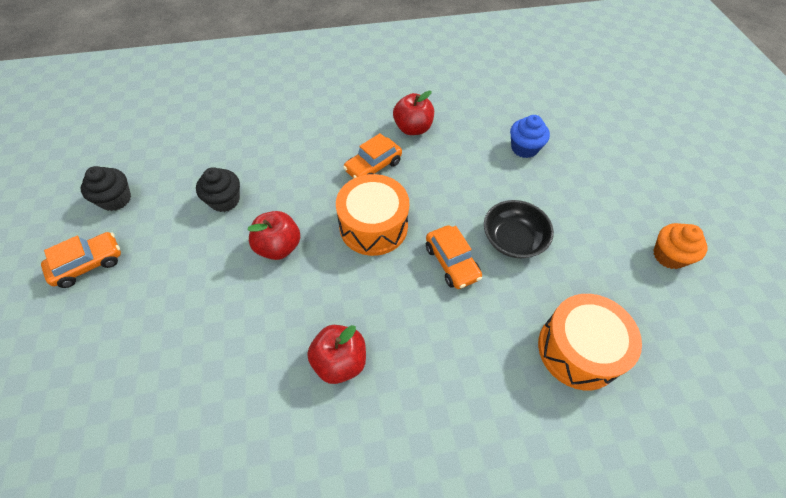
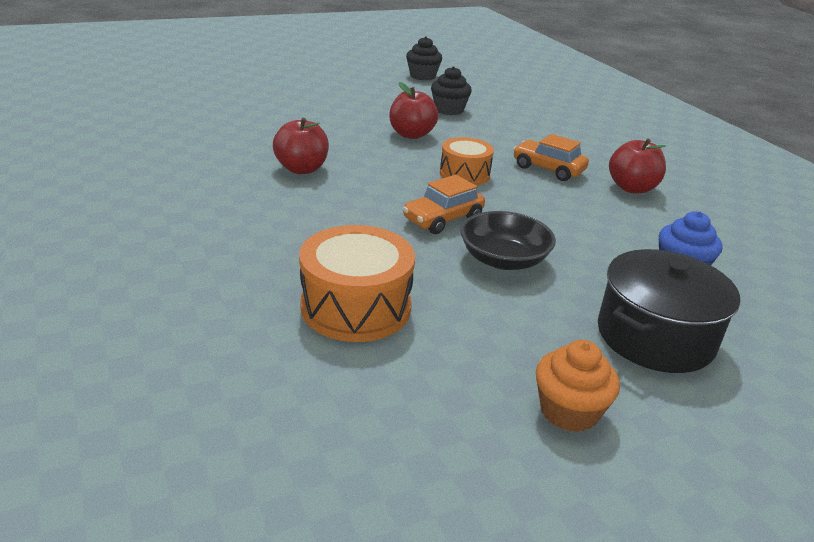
camera: 75 degrees right, 25 degrees down
orange car [41,232,121,288] -> none
orange drum [336,174,409,256] -> orange drum [440,137,494,185], size x0.64
none -> black pot [598,249,740,373]

